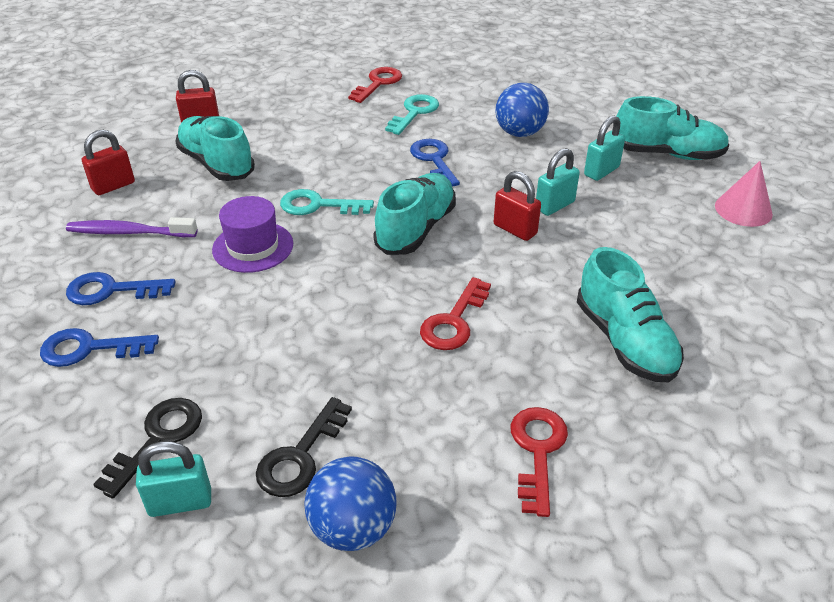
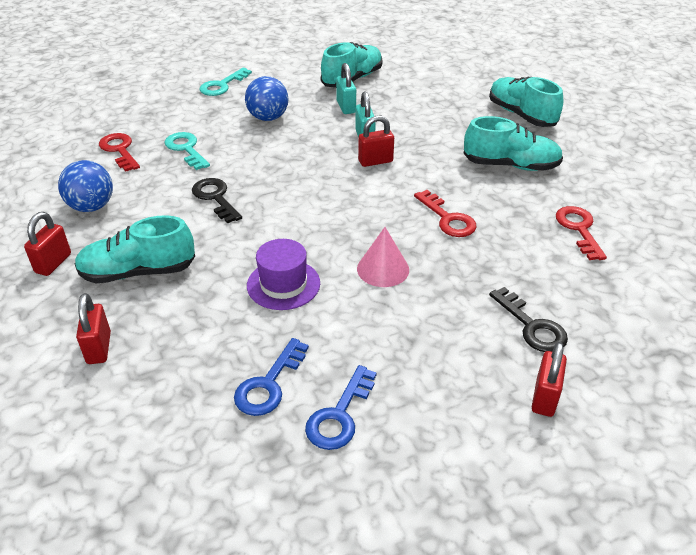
camera: 60 degrees left, 0 degrees up
purple toothbrush [66,217,197,237] -> none
black key [93,398,202,499] -> black key moved to [192,178,242,224]
turquoise padlock [136,441,211,517] -> red padlock [532,342,567,417]
turquoise key [280,189,374,215] -> turquoise key moved to [200,67,252,96]
blue ball [304,456,397,551] -> blue ball moved to [58,160,113,212]
turquoise shoe [373,173,456,255] -> turquoise shoe moved to [489,77,563,127]
blue key [410,139,460,186] -> none
red key [511,407,568,517] -> red key turned 45 degrees clockwise [556,206,607,260]
pink cone [715,161,773,227] -> pink cone moved to [357,227,409,287]

